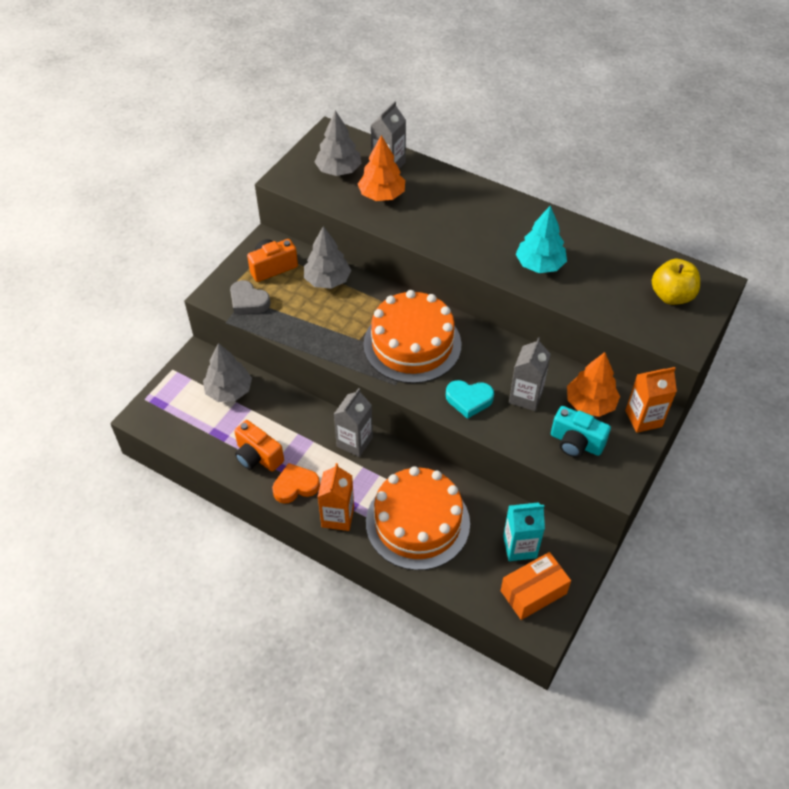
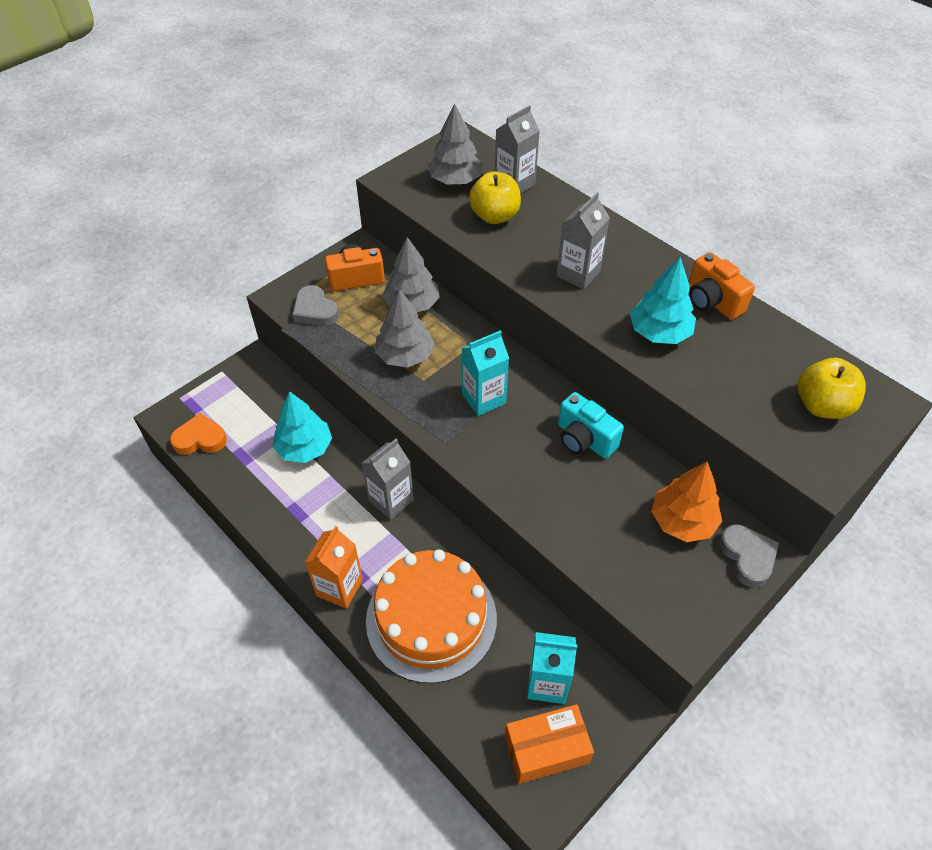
camera: 15 degrees right, 0 degrees up
grey tree [203,343,252,402] -> grey tree moved to [375,289,435,367]
orange camera [234,420,284,471] -> orange camera moved to [689,252,755,320]
orange heart [272,463,320,504] -> orange heart moved to [170,413,227,455]
orange tree [358,135,405,201] -> yellow apple [469,171,521,224]
orange cake [363,290,462,383] -> turquoise carton [461,330,509,416]
turquoise heart [446,380,494,419] -> none
grey carton [509,337,551,411] -> grey carton moved to [556,192,610,289]
turquoise camera [551,406,611,457] -> turquoise camera moved to [558,392,624,459]
orange carton [625,367,677,433] -> grey heart [719,524,779,588]
none -> turquoise tree [273,391,332,463]

